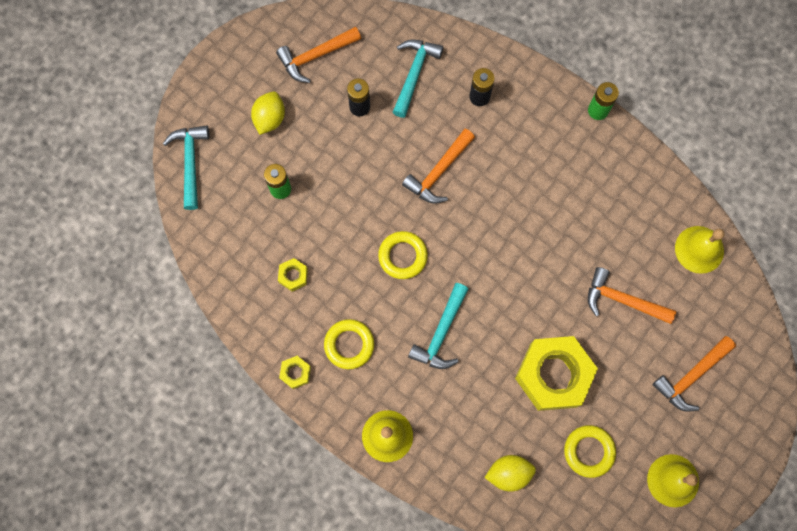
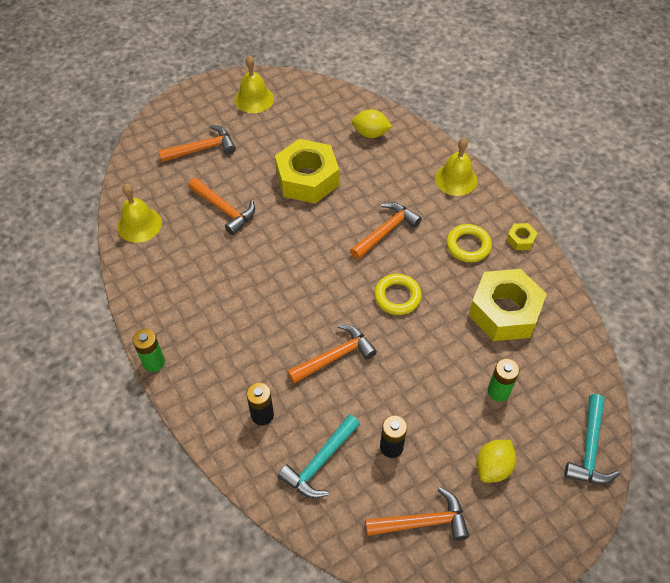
camera: 160 degrees left, 20 degrees down
yellow nut [278,258,308,292] -> yellow nut [469,269,547,341], size x2.39
turquoise hammer [408,283,468,369] -> orange hammer [350,202,422,260]
yellow ring [564,425,616,478] -> none

